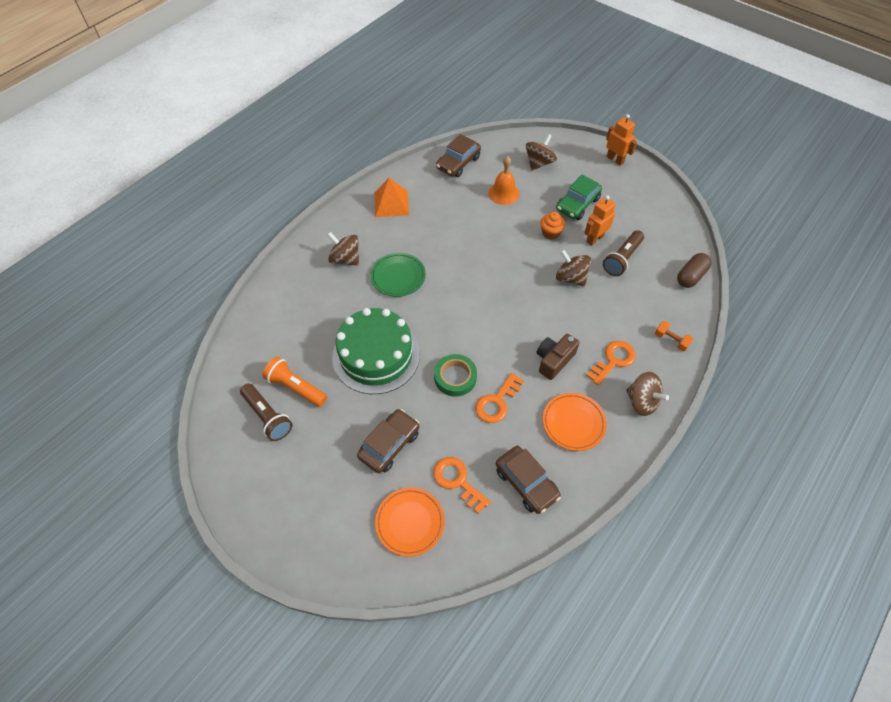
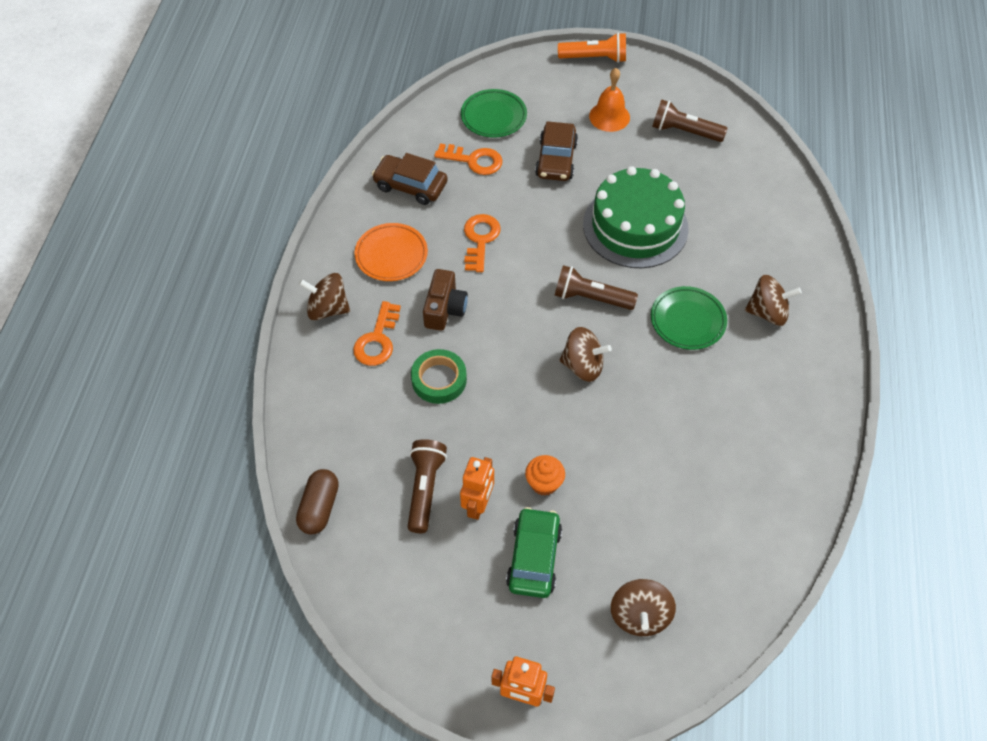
camera: 150 degrees right, 0 degrees up
orange flashlight [262,357,327,407] -> orange flashlight moved to [558,33,626,63]
orange pyramid [374,178,409,217] -> none
orange plate [375,488,445,557] -> green plate [461,89,527,138]
green tape [434,354,477,397] -> green tape moved to [411,349,467,404]
brown car [436,134,481,177] -> none
orange bell [488,156,519,205] -> orange bell moved to [589,68,630,132]
brown spinning top [556,250,591,286] -> brown spinning top moved to [559,327,612,382]
orange dumbbell [655,321,693,351] -> none
none -> brown flashlight [555,265,638,310]

